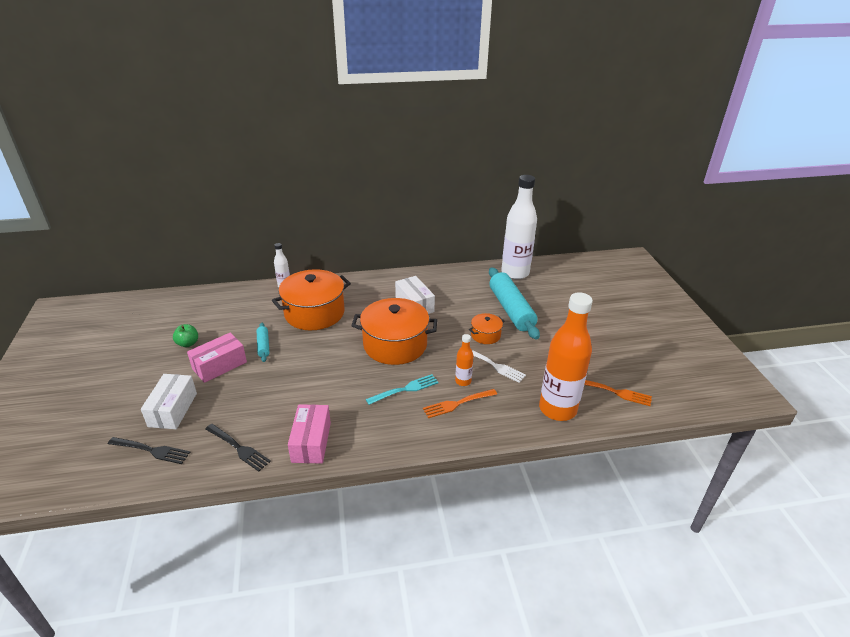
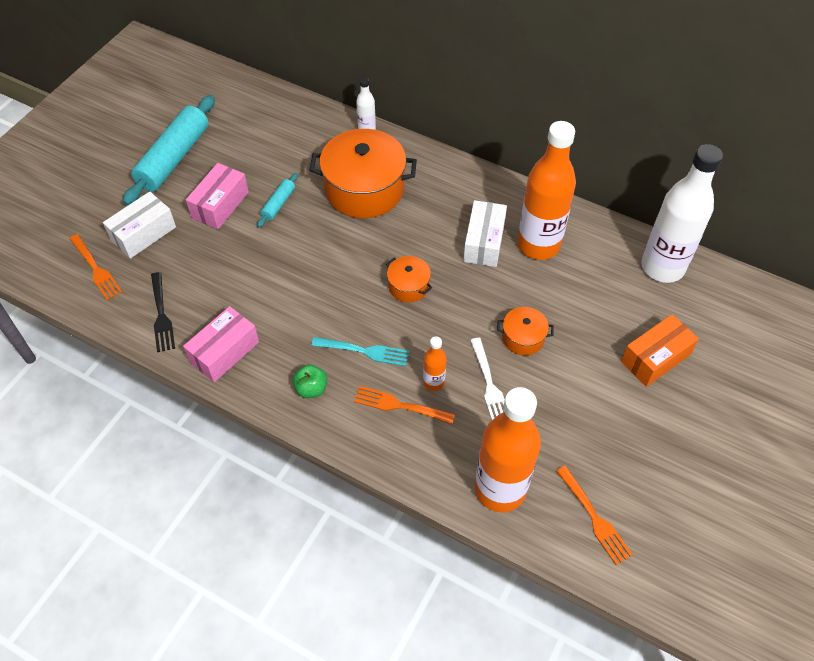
camera: 40 degrees right, 20 degrees up
black fork [108,437,190,464] -> orange fork [70,234,122,300]
green apple [173,324,198,347] -> green apple moved to [293,365,327,398]
pink box [187,333,247,383] -> pink box turned 60 degrees counterclockwise [186,163,249,229]
orange pot [352,298,437,365] -> orange pot [386,256,432,302], size x0.48
turquoise rolling pin [489,267,540,340] -> turquoise rolling pin moved to [123,95,215,206]
none -> orange bottle [517,121,576,260]
none -> orange box [621,314,699,387]

